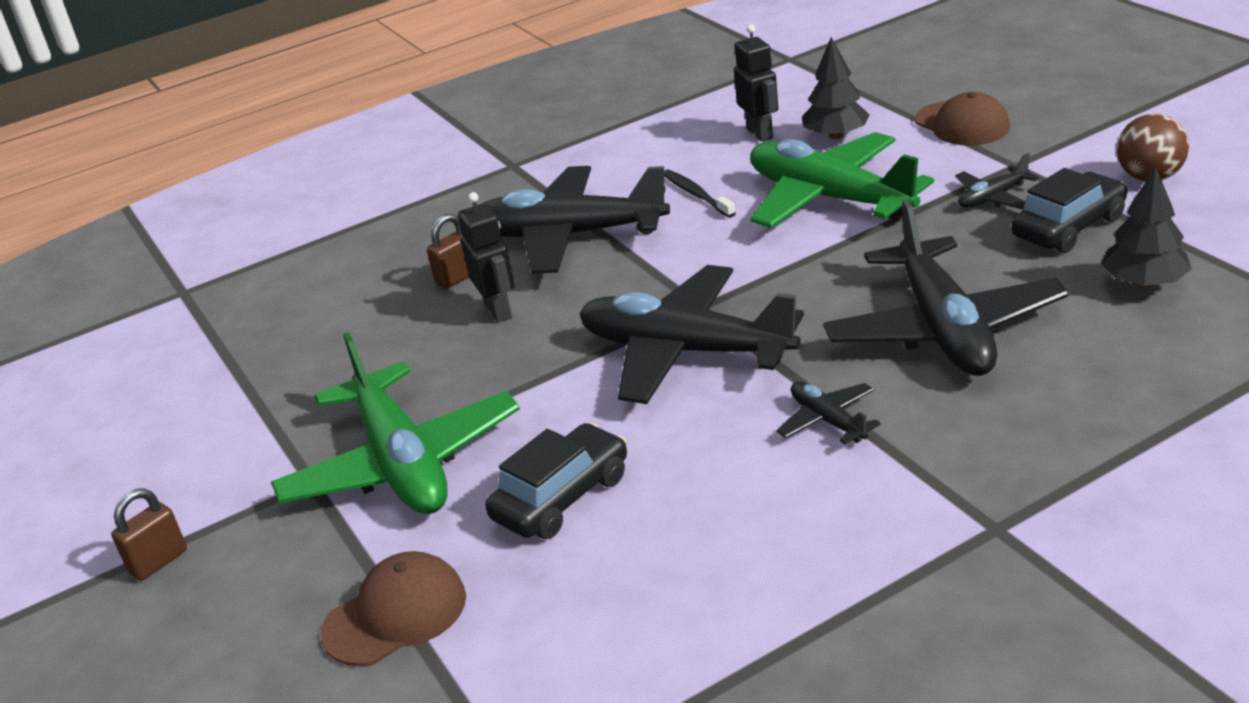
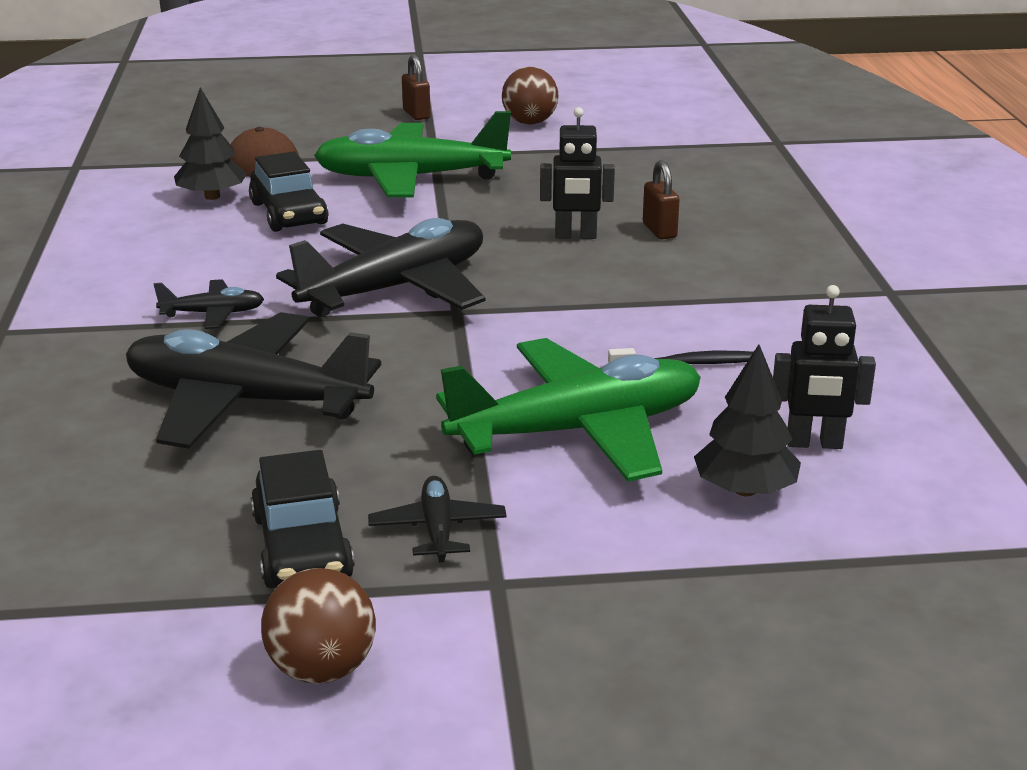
camera: 110 degrees right, 5 degrees down
black plane [483,166,670,274] -> none
brown cap [915,92,1010,146] -> none
black tree [1101,166,1191,288] -> black tree moved to [174,87,247,200]
none -> brown ball [502,67,558,125]

